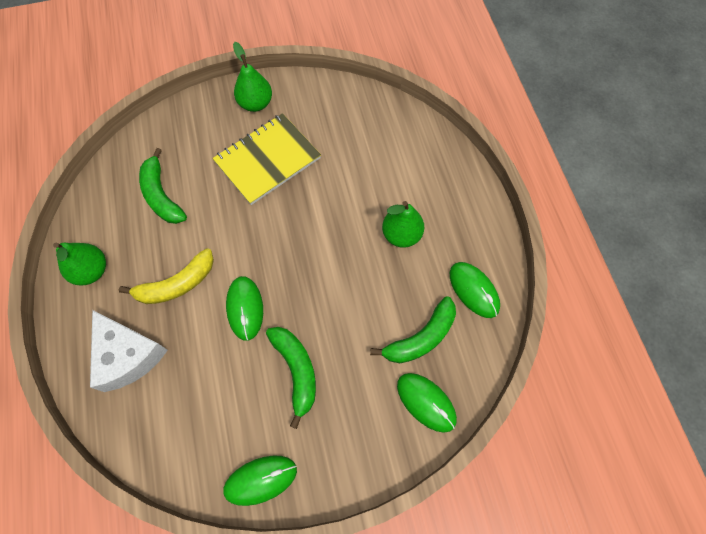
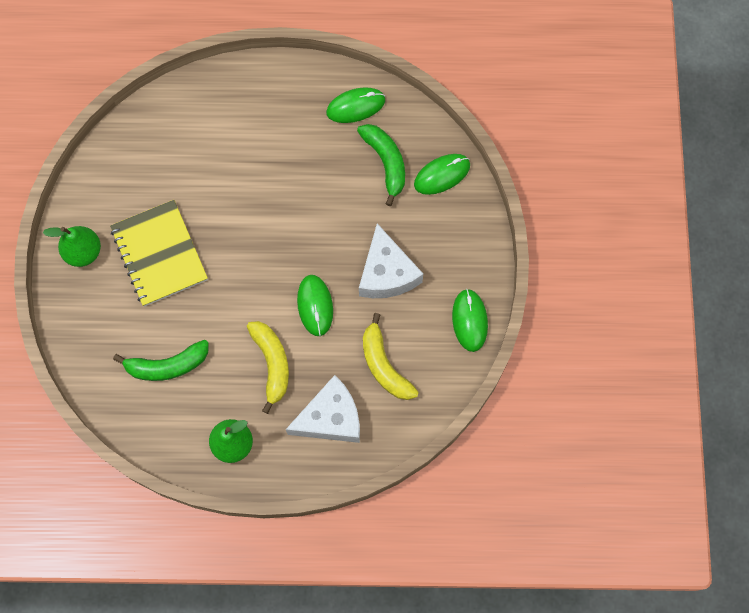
camera: 75 degrees left, 5 degrees up
green mouse [226,276,263,341] -> green mouse turned 75 degrees clockwise [297,275,333,336]
green banana [266,327,316,429] -> white cheese [359,223,423,298]
green pear [382,201,424,248] -> none
none -> yellow banana [363,313,419,400]

